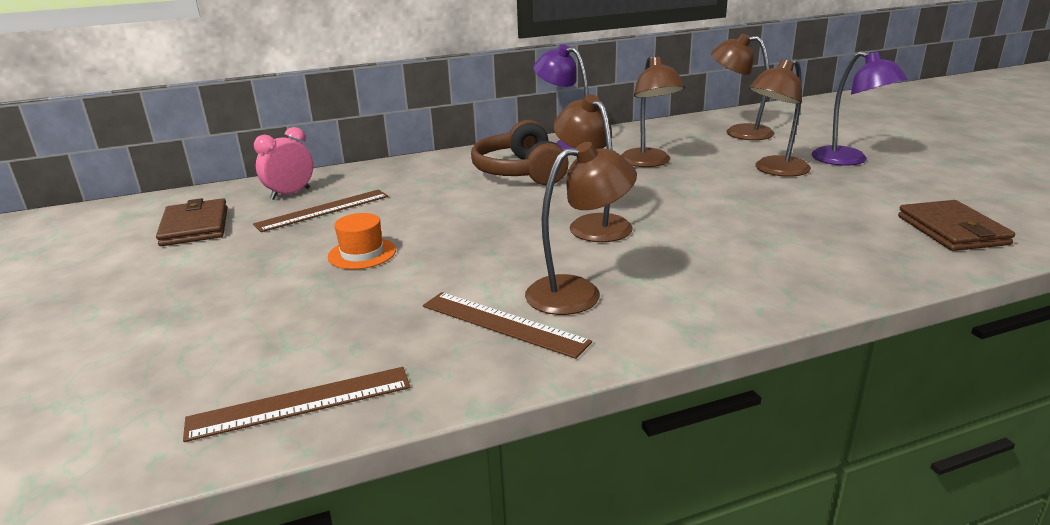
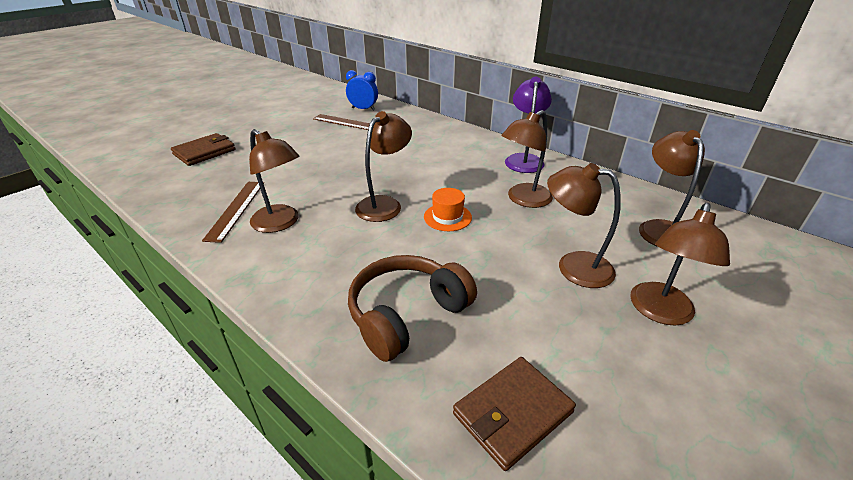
camera: 60 degrees right, 10 degrees up
brown wallet [156,198,228,246] -> brown wallet moved to [171,133,236,166]
brown ruler [183,367,410,442] -> none
pink clock [254,127,313,200] -> blue clock [346,70,378,111]
orange hat [328,213,396,269] -> orange hat moved to [424,188,472,231]
brown headphones [471,120,569,185] -> brown headphones moved to [348,255,477,362]
purple lamp [812,51,908,166] -> brown lamp [631,203,730,326]

